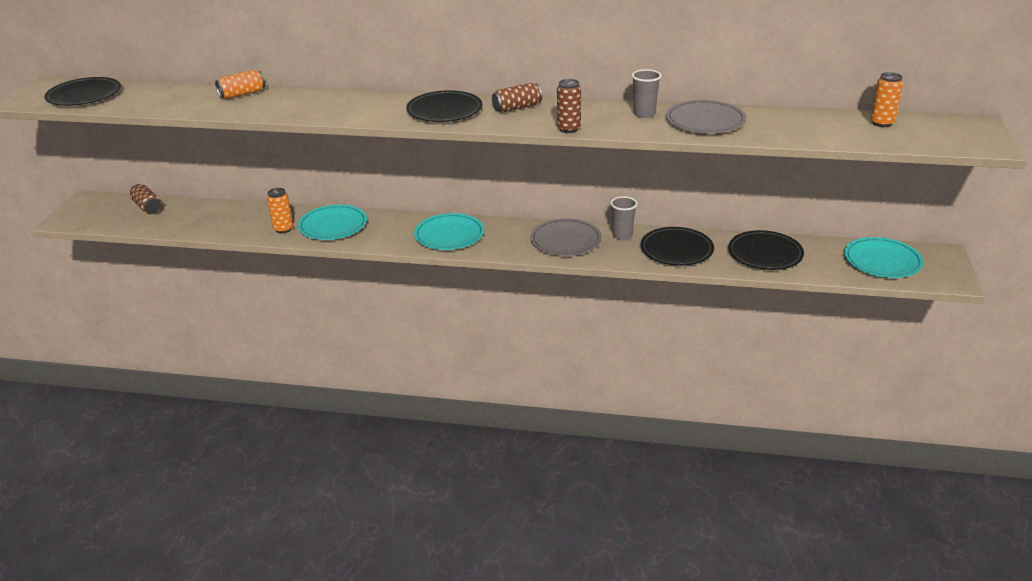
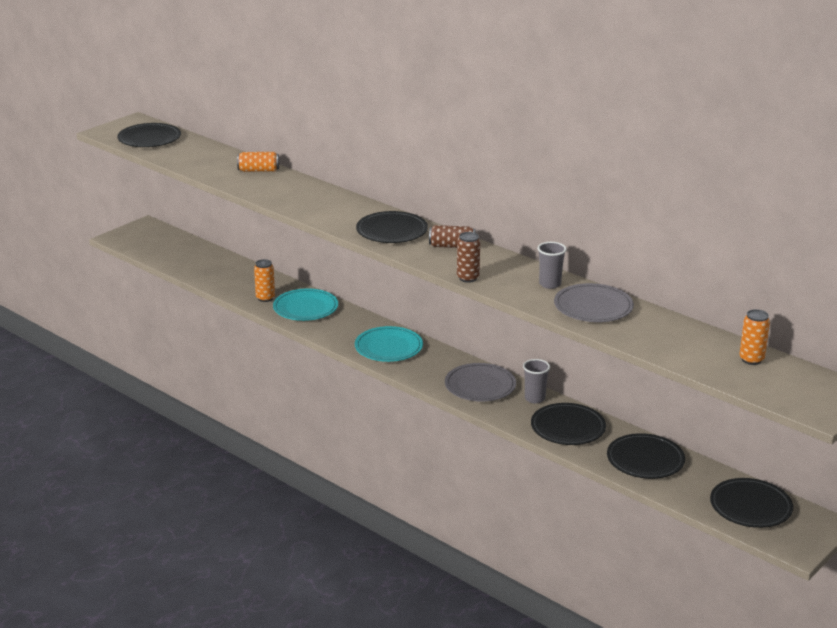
camera: 30 degrees right, 5 degrees down
brown can [130,184,161,214] -> none
turquoise plate [844,237,924,278] -> black plate [710,478,793,528]

